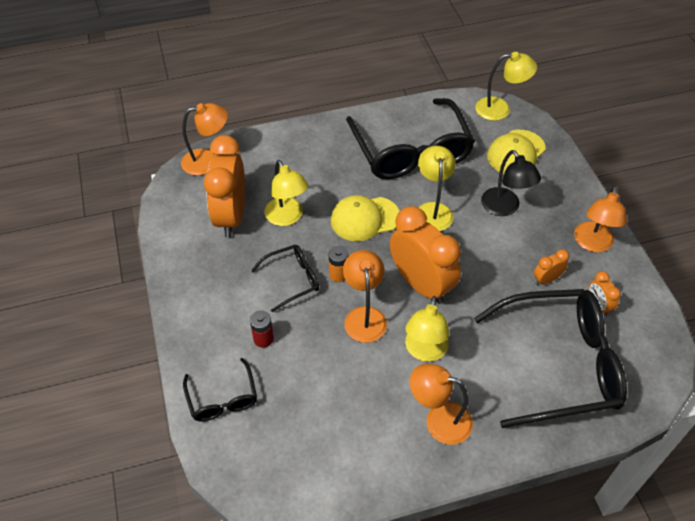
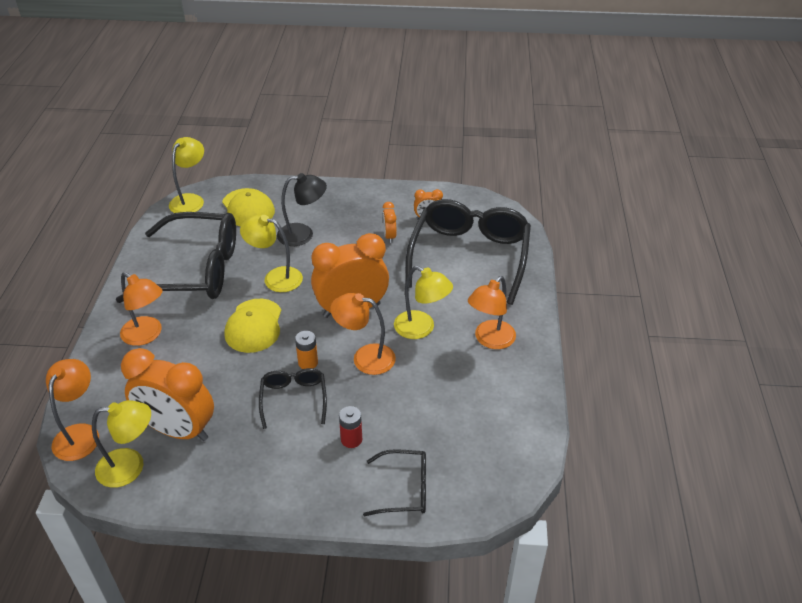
camera: 70 degrees left, 10 degrees down
yellow lamp [264,160,308,226] -> yellow lamp moved to [92,400,151,488]
orange lamp [574,186,627,252] -> orange lamp moved to [120,272,163,346]

